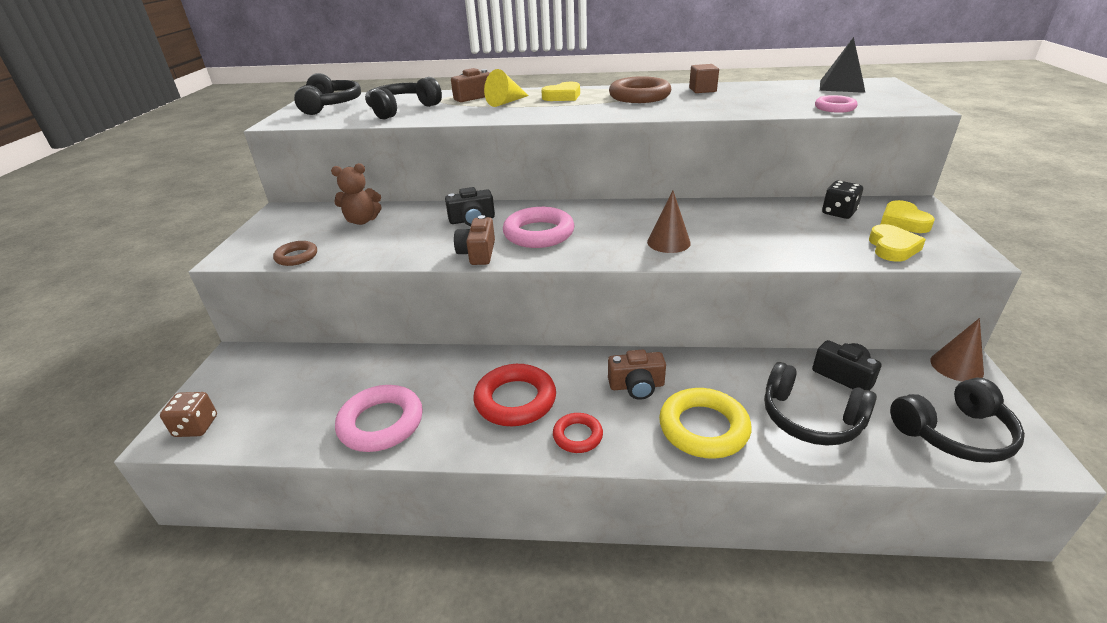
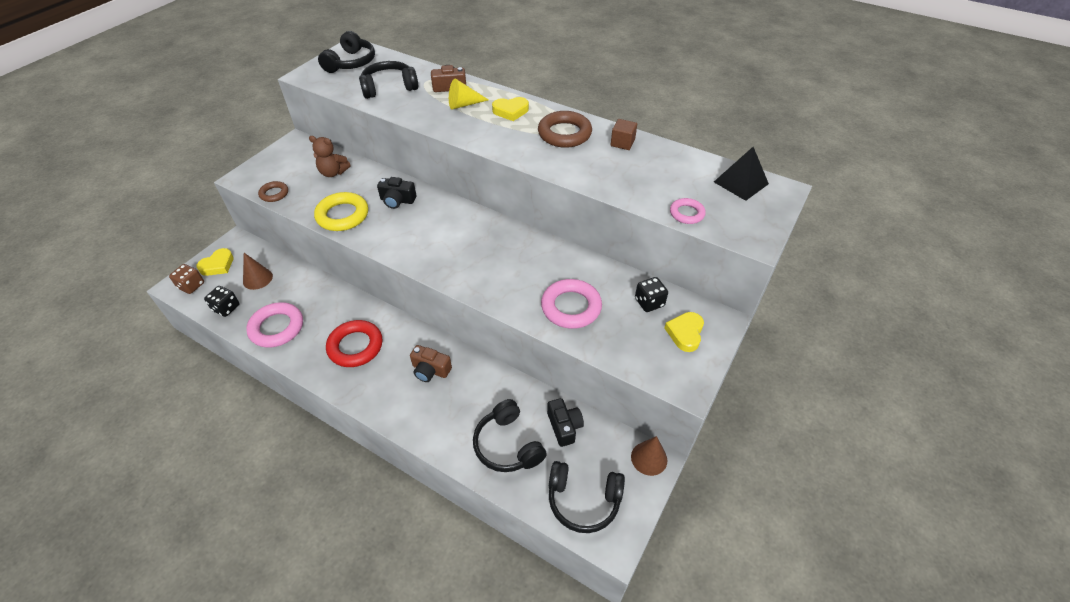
camera: 25 degrees right, 15 degrees up
brown camera [454,215,495,265] -> none
pink ring [503,207,574,248] -> pink ring moved to [541,279,602,329]
red ring [553,413,603,453] -> none
brown cone [647,191,691,253] -> brown cone moved to [243,253,273,290]
yellow ring [659,388,751,459] -> yellow ring moved to [314,192,368,231]
yellow heart [869,224,926,262] -> yellow heart moved to [196,248,234,276]
none -> black dice [204,286,239,317]

